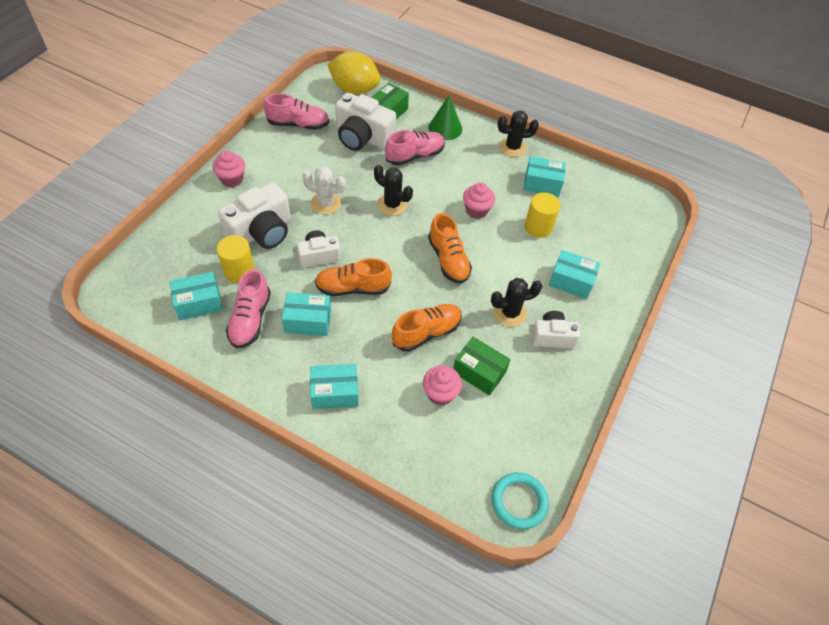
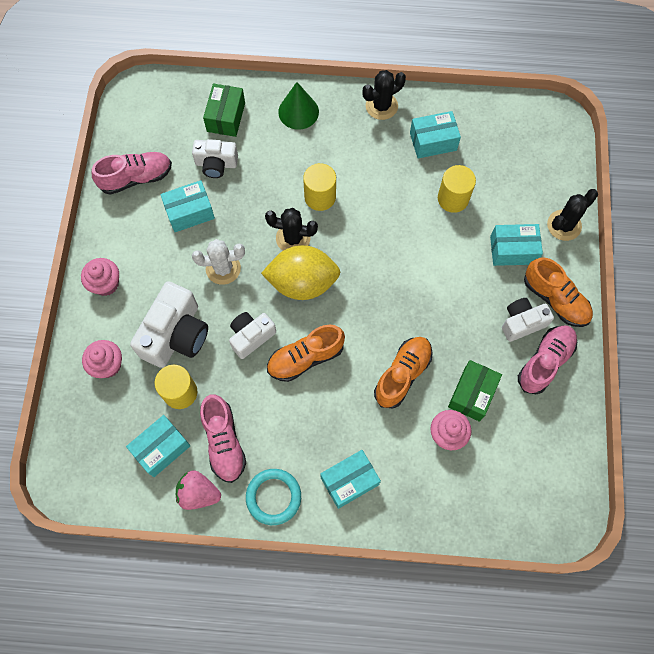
camera: 20 degrees left, 15 degrees up
turquoise box [282,292,331,336] -> turquoise box moved to [160,180,215,232]
yellow lemon [327,51,381,95] -> yellow lemon moved to [261,245,340,300]
white camera [335,93,396,151] -> white camera [192,139,238,178], size x0.61
pink shoe [385,130,445,165] -> pink shoe moved to [518,325,577,394]
orange shoe [428,213,472,284] -> orange shoe moved to [524,257,593,327]
green box [453,337,511,395] -> green box turned 75 degrees counterclockwise [448,360,502,422]
pink cupcake [463,182,495,219] -> pink cupcake moved to [82,340,122,378]
black cactus [491,278,542,327] -> black cactus moved to [547,189,598,241]
turquoise ring [492,472,549,529] -> turquoise ring moved to [246,469,301,525]
none -> pink strawberry [176,470,221,510]
none -> yellow cylinder [303,163,336,211]

